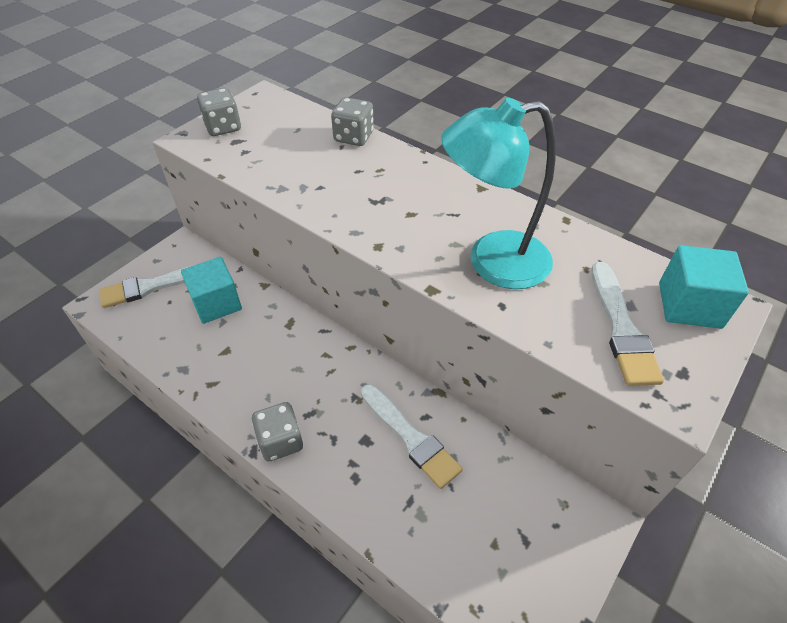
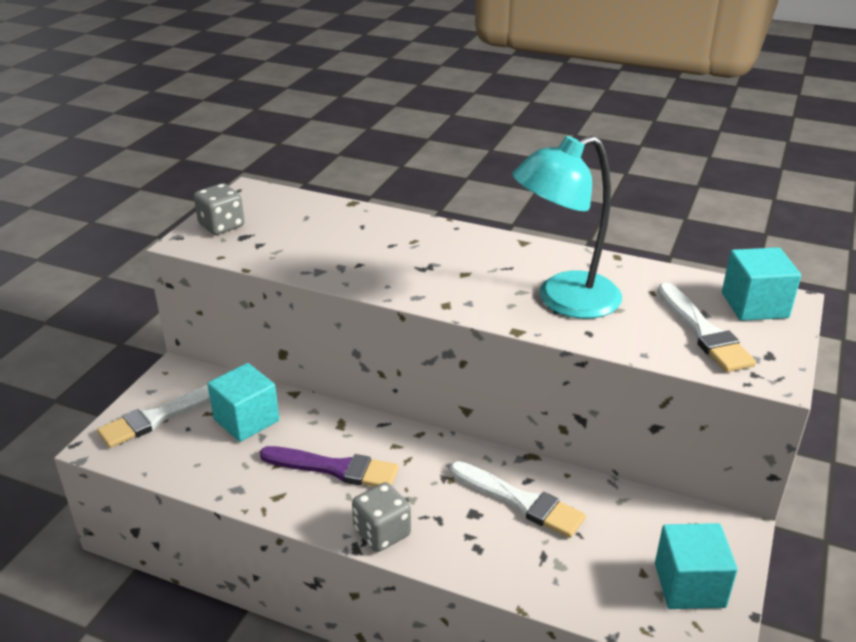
camera: 15 degrees left, 15 degrees down
grey dice [331,97,374,146] -> none
none -> purple brush [260,446,399,487]
none -> turquoise cube [655,523,738,609]

